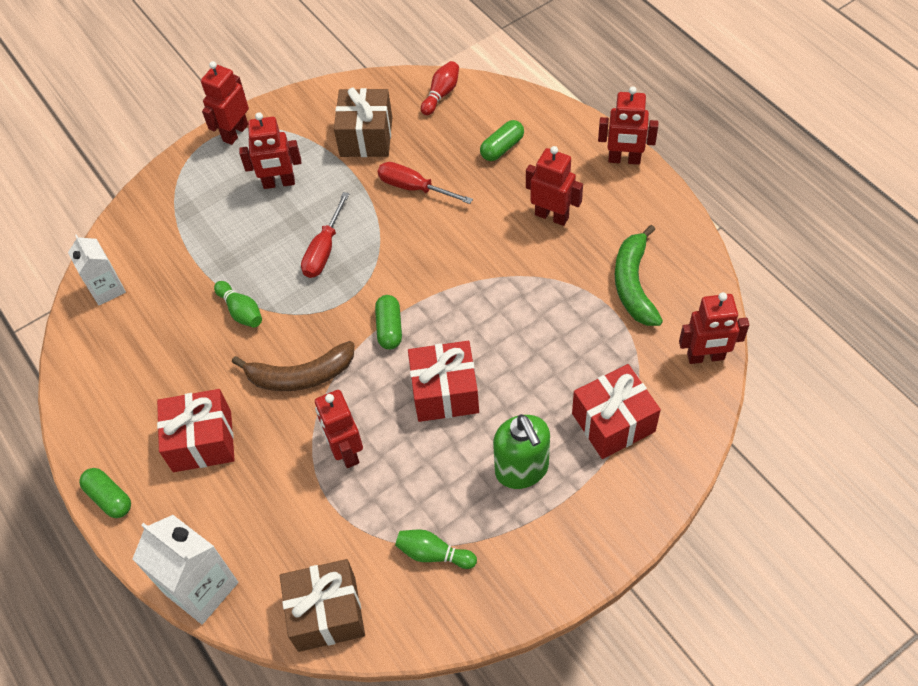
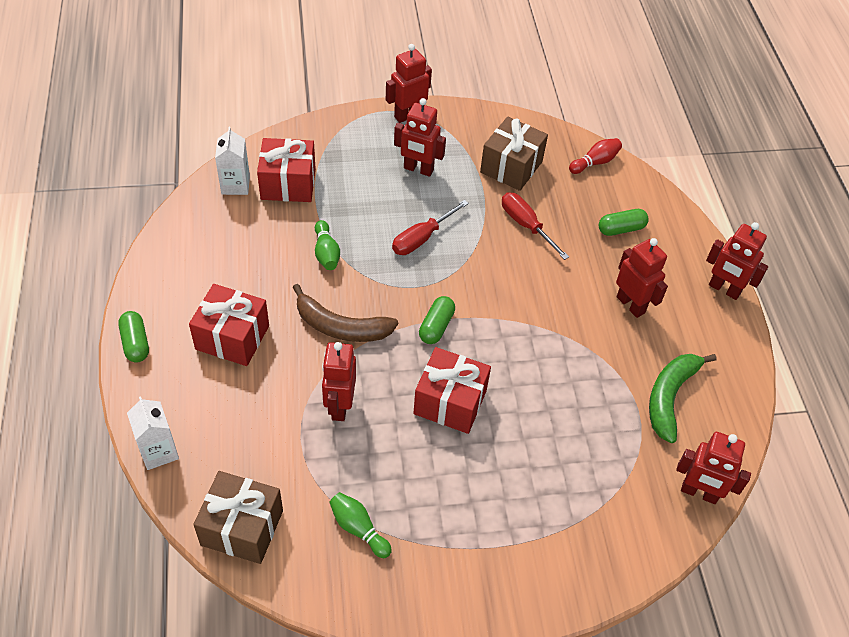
camera: 20 degrees right, 5 degrees down
white carton [132,515,238,624] -> white carton [127,396,179,470], size x0.65
green soap dispenser [493,414,550,489] -> none
red gift [572,364,661,459] -> red gift moved to [257,138,316,202]

